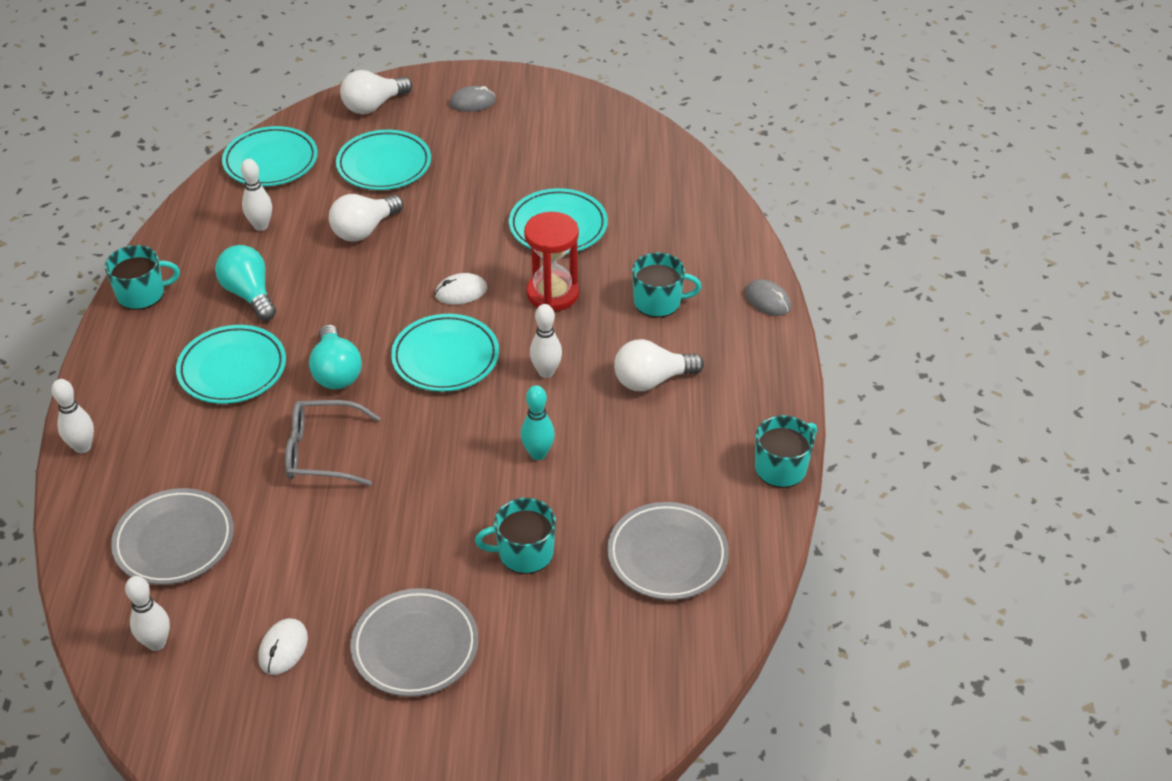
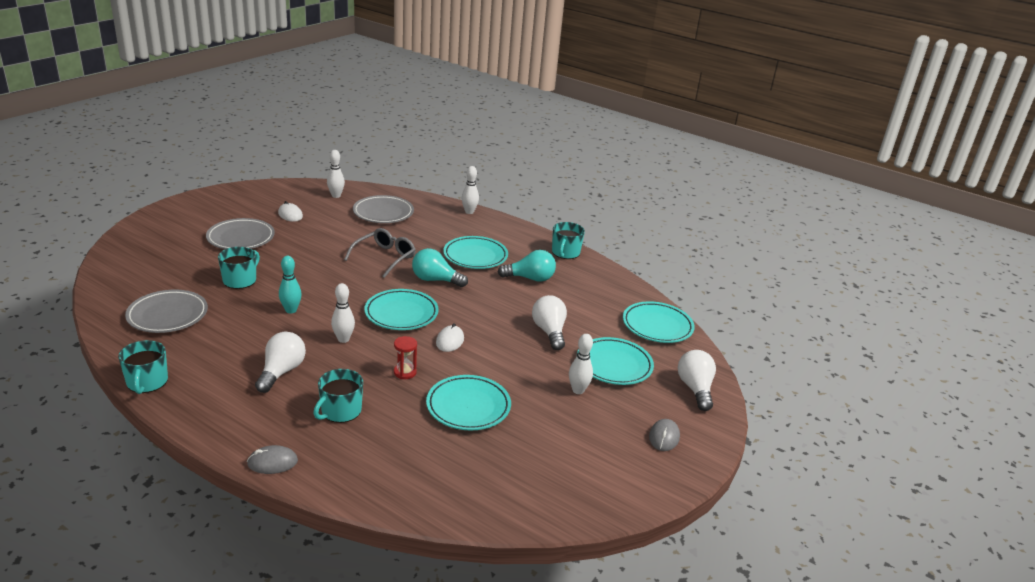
camera: 120 degrees right, 15 degrees down
white bowling pin [241,159,272,231] -> white bowling pin moved to [569,334,593,394]
red hourglass [524,212,579,311] -> red hourglass [394,336,417,379], size x0.55

